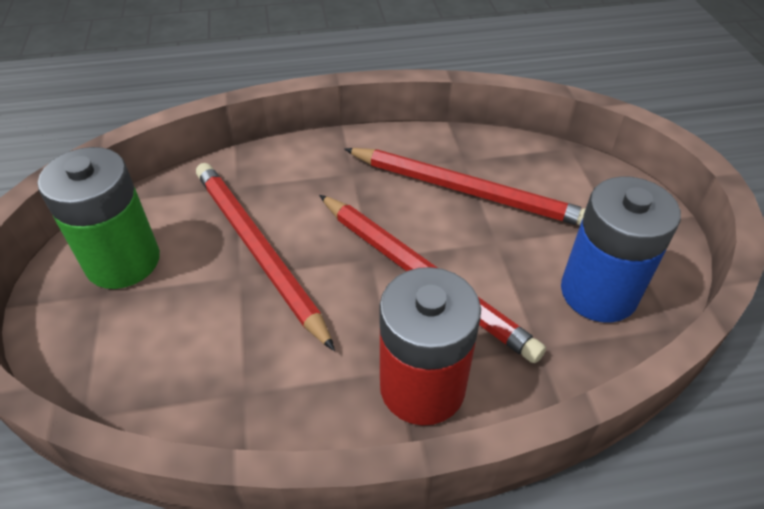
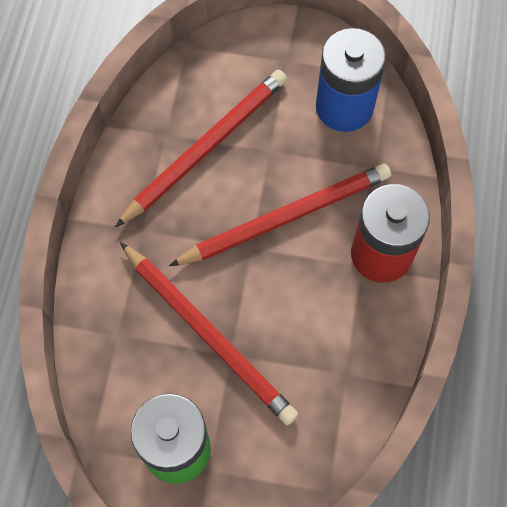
camera: 70 degrees left, 20 degrees up
red pencil [196,163,335,351] -> red pencil turned 120 degrees counterclockwise [120,242,298,425]

